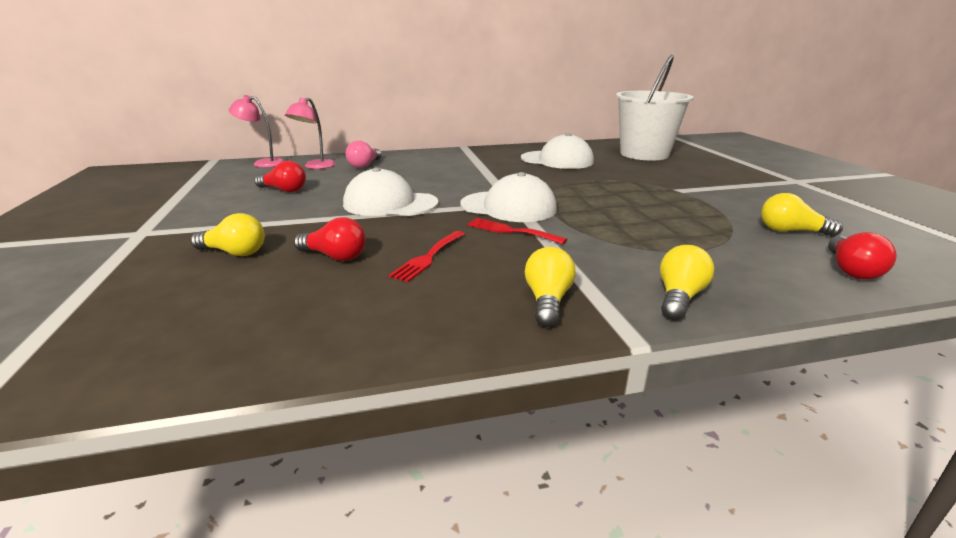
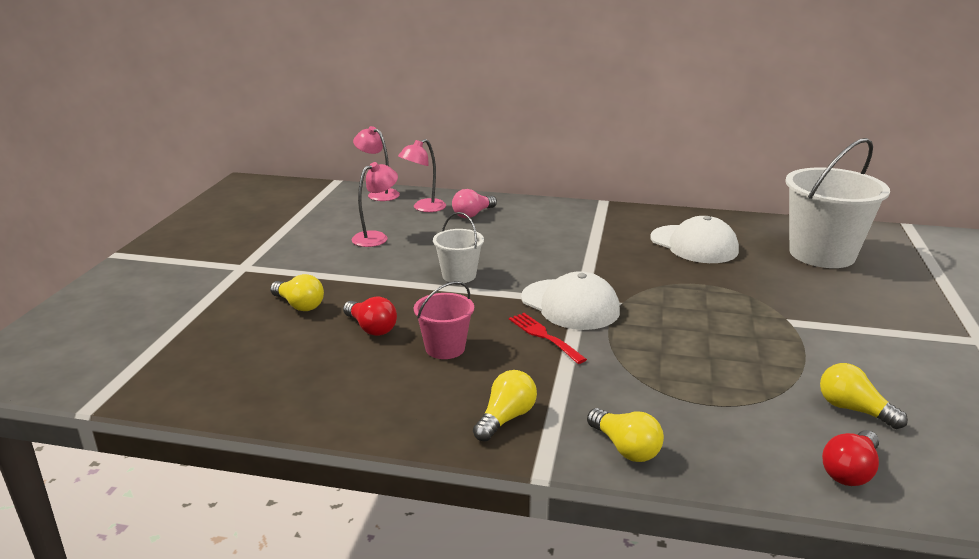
camera: 25 degrees right, 0 degrees up
red light bulb [254,161,306,192] -> pink lamp [352,162,398,247]
white cap [343,167,438,216] -> white bucket [433,212,484,283]
red fork [388,231,465,282] -> pink bucket [414,281,474,359]
yellow light bulb [660,245,714,320] -> yellow light bulb turned 90 degrees clockwise [587,408,664,462]

